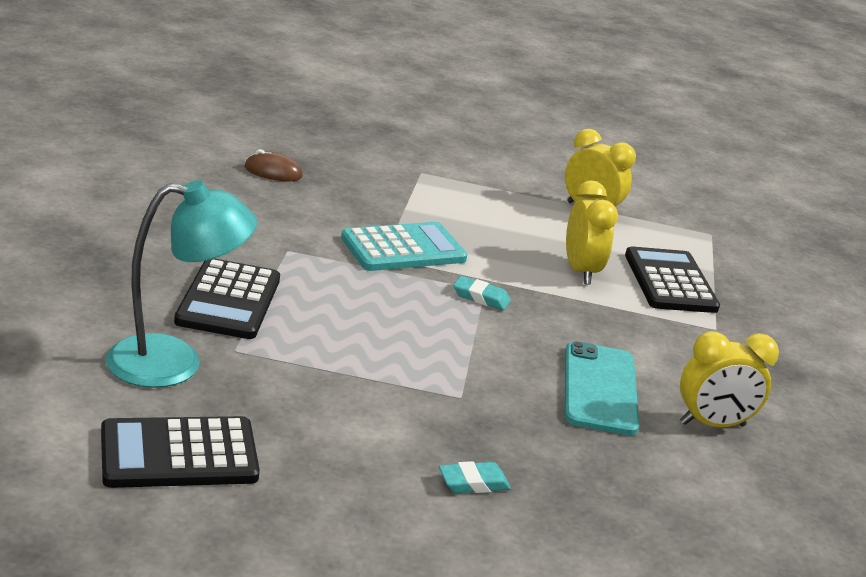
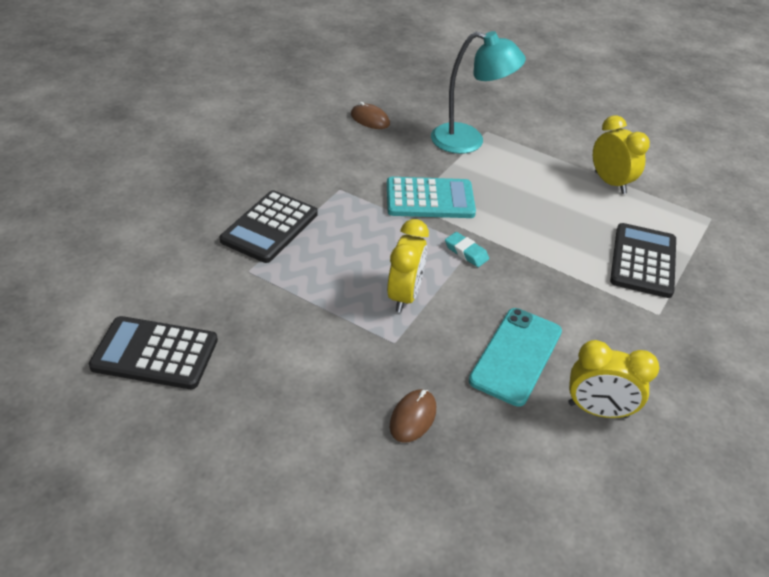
camera: 25 degrees right, 15 degrees up
turquoise lamp [106,180,257,388] -> turquoise lamp moved to [431,31,526,154]
turquoise eraser [439,461,511,493] -> none
yellow clock [566,180,618,284] -> yellow clock moved to [387,219,429,313]
none -> brown mouse [390,389,436,443]

